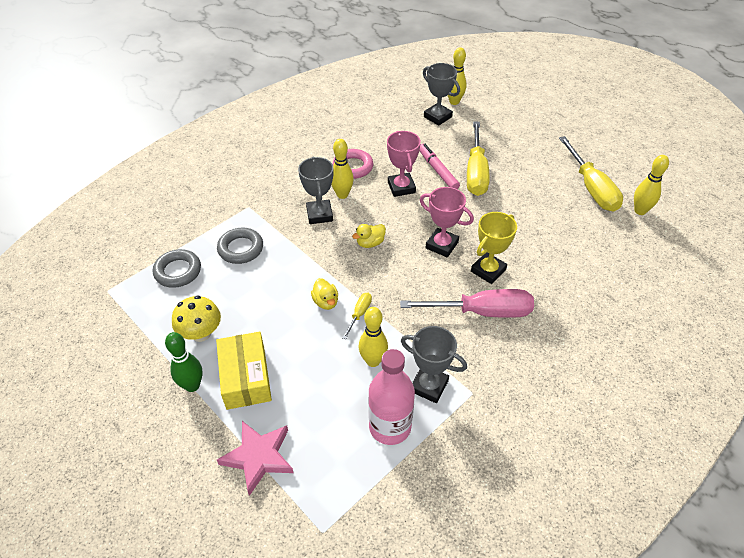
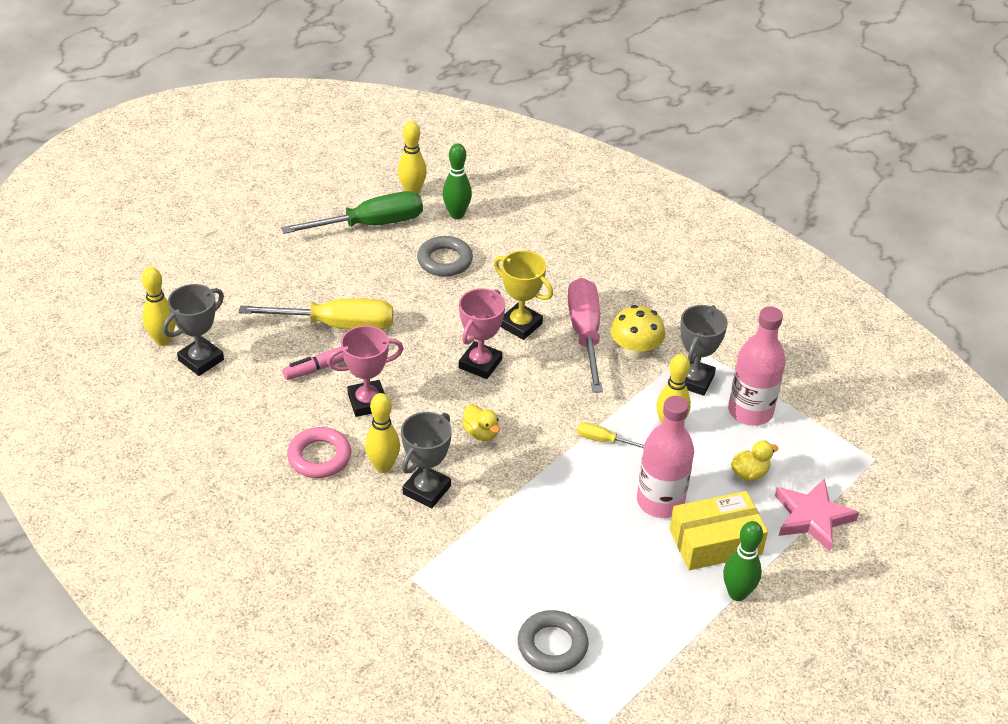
camera: 95 degrees left, 5 degrees down
yellow mushroom [172,295,221,342] -> yellow mushroom moved to [611,305,665,360]
grey ring [217,228,263,264] -> grey ring moved to [417,236,473,277]
grey trophy [298,156,333,224] -> grey trophy turned 45 degrees counterclockwise [401,412,452,508]
yellow duck [311,278,338,310] -> yellow duck moved to [731,441,779,481]
yellow screwdriver [559,136,623,212] -> green screwdriver [281,191,423,234]
none -> green bowling pin [442,143,472,219]
none -> pink bottle [637,396,694,518]

